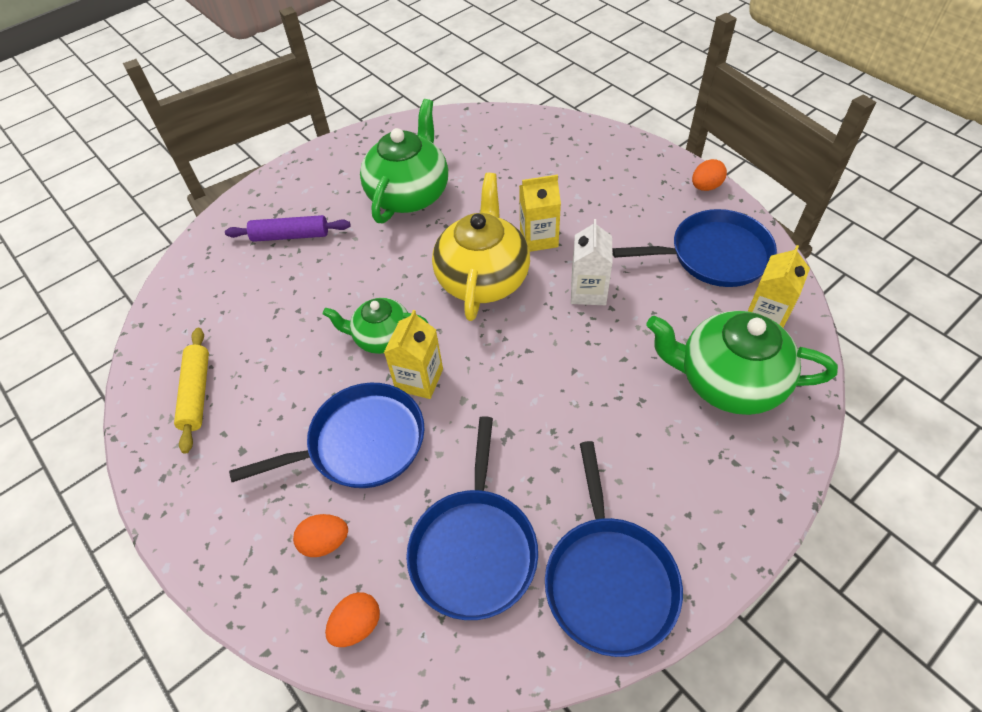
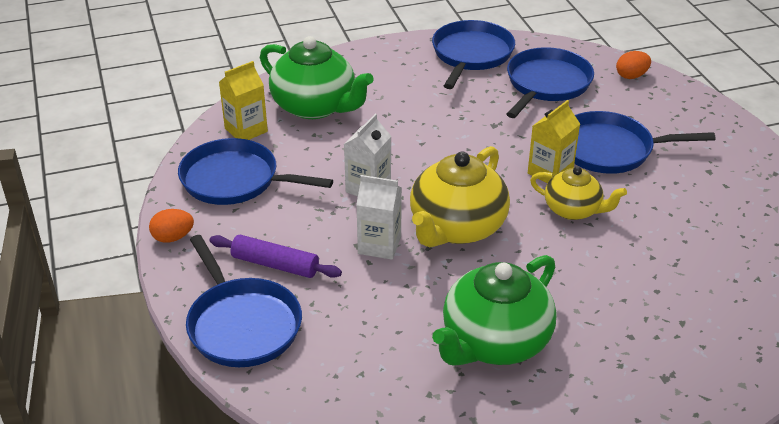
camera: 160 degrees left, 15 degrees down
yellow rolling pin [174,328,209,454] -> none
purple rolling pin [225,215,350,242] -> purple rolling pin moved to [209,235,342,278]
orange egg [293,514,348,557] -> none
green teapot [323,298,429,354] -> yellow teapot [530,166,627,220]
yellow carton [519,175,561,252] -> white carton [356,175,402,260]
none -> blue pan [186,235,302,367]

